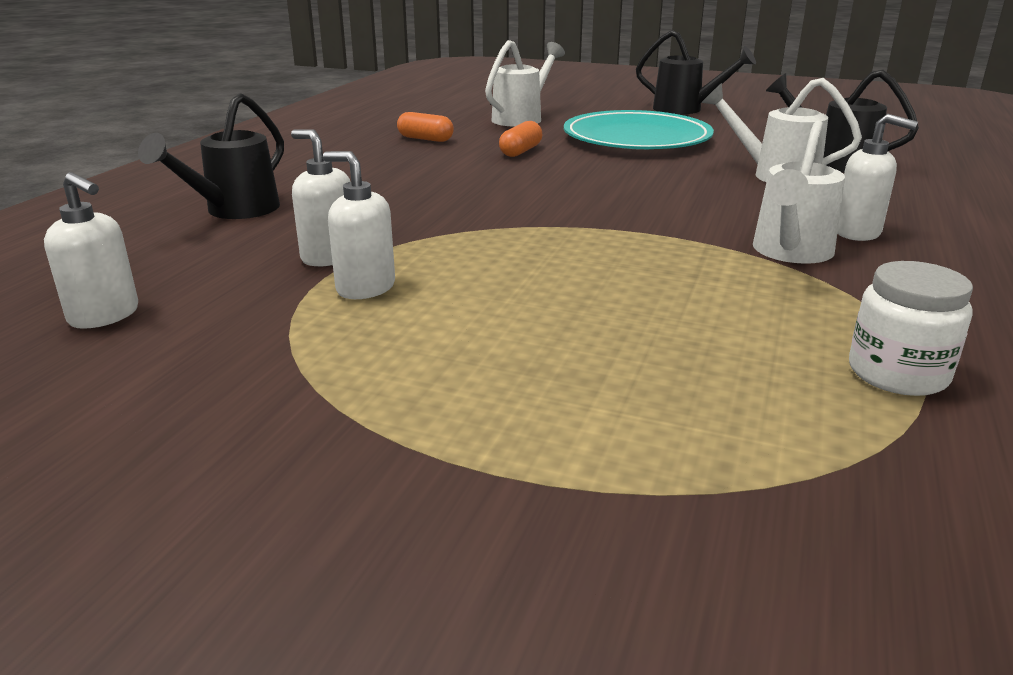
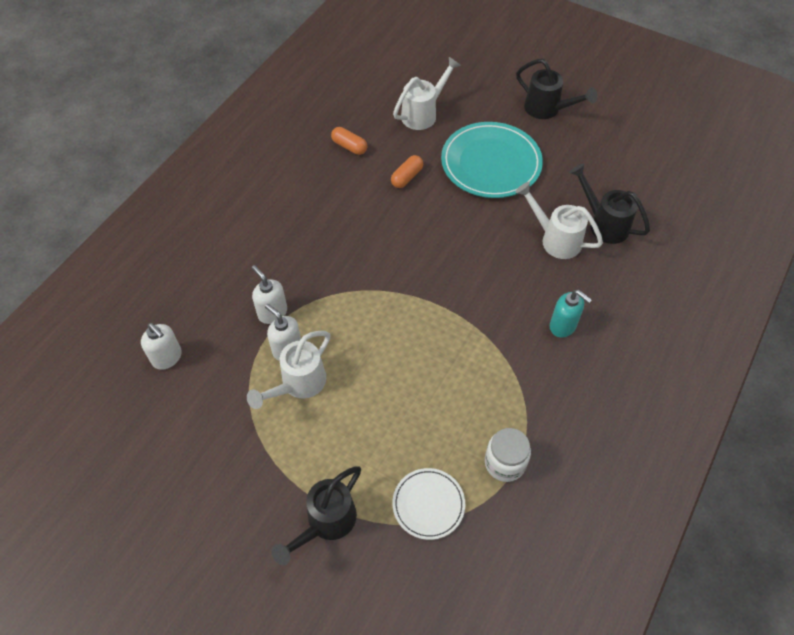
camera: 10 degrees right, 30 degrees up
black watering can [138,93,284,219] -> black watering can moved to [272,467,361,565]
white watering can [753,120,845,264] -> white watering can moved to [247,331,331,409]
white soap dispenser [837,114,918,241] -> turquoise soap dispenser [550,290,592,338]
none -> white plate [393,468,465,540]

